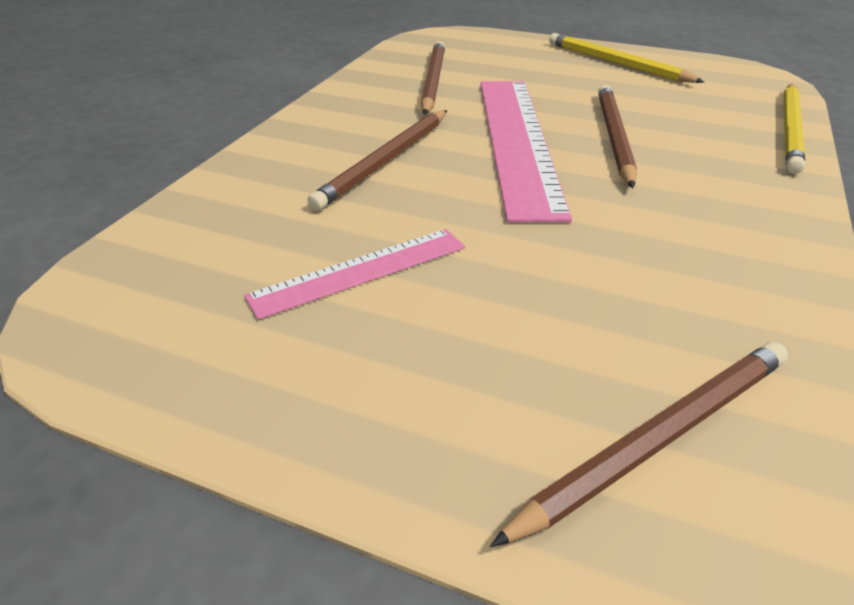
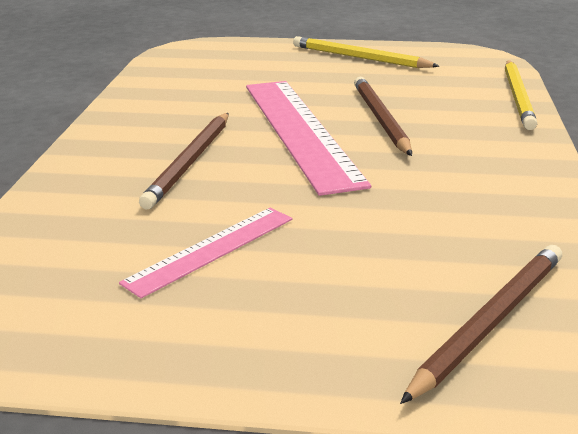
camera: 15 degrees left, 10 degrees down
brown pencil [421,41,445,115] -> none

